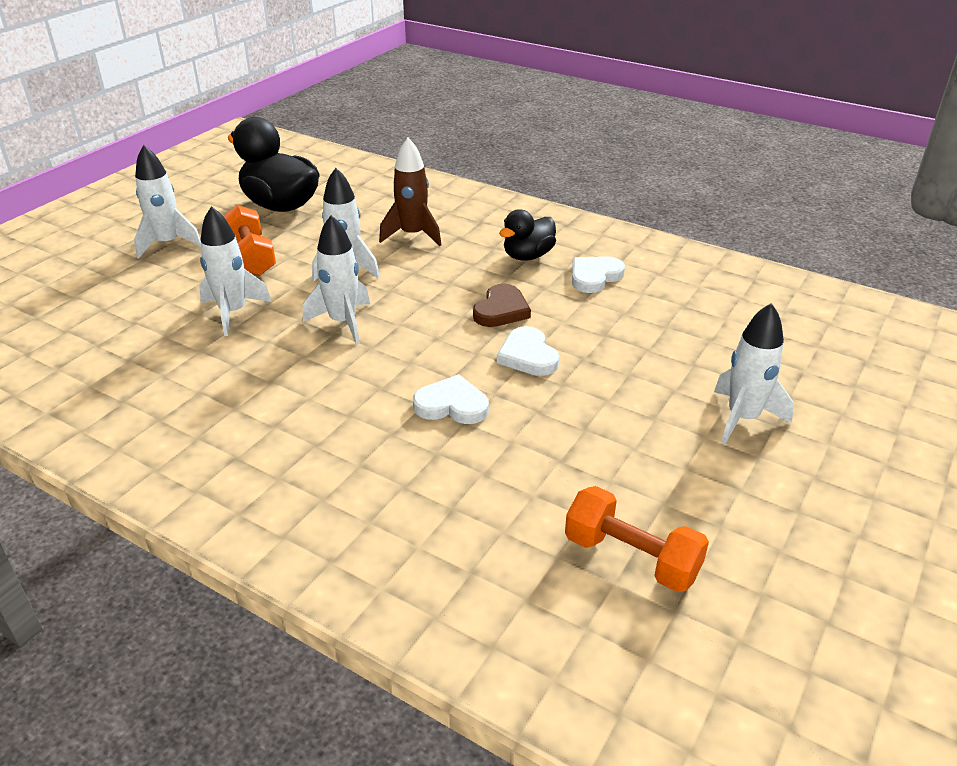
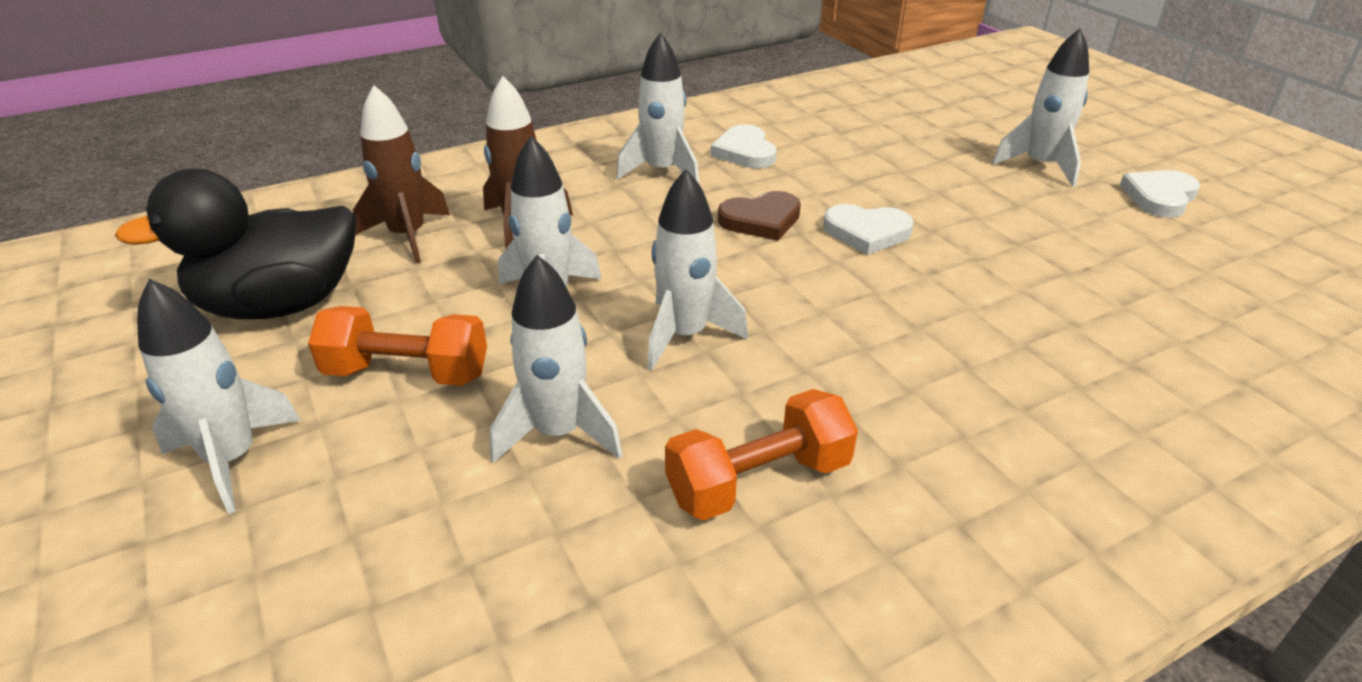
camera: 60 degrees left, 0 degrees up
white heart [413,374,489,424] -> white heart moved to [1120,170,1200,218]
brown heart [473,284,531,327] -> brown heart turned 105 degrees clockwise [718,191,801,241]
black duck [499,209,556,261] -> white rocket [616,33,699,183]
orange dumbbell [565,486,709,592] -> orange dumbbell moved to [665,389,858,520]
none -> brown rocket [353,85,450,263]

